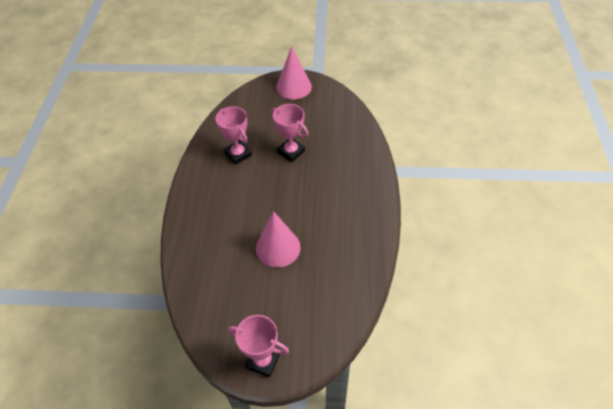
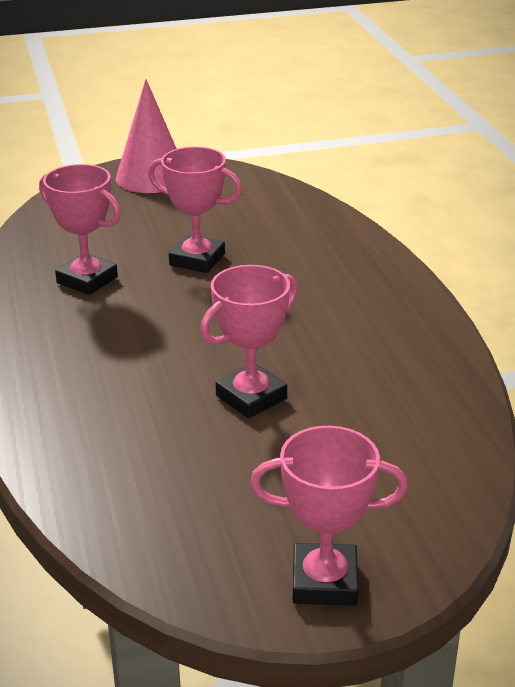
camera: 20 degrees left, 20 degrees down
pink cone [256,211,301,268] -> pink trophy [200,265,298,419]

